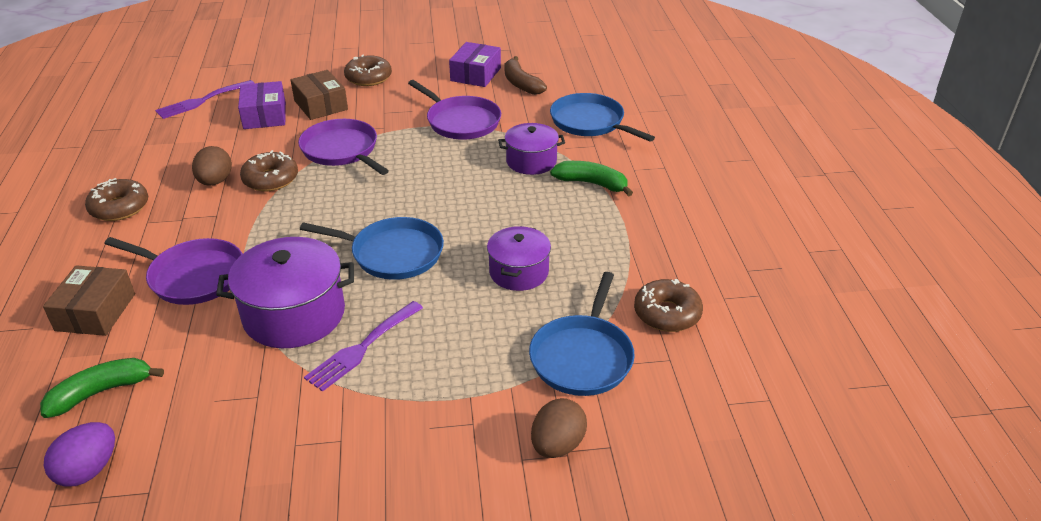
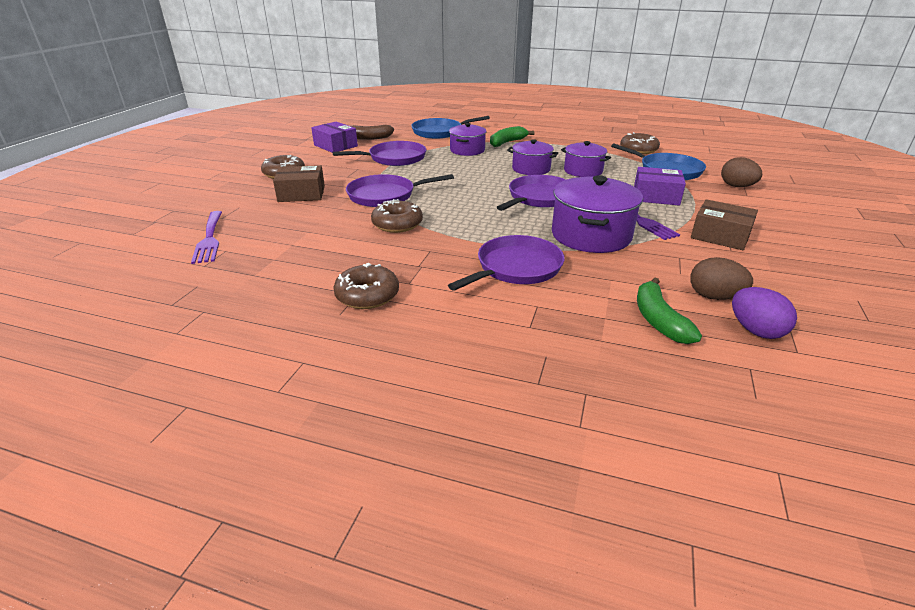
camera: 65 degrees left, 5 degrees down
brown box [43,265,135,336] -> brown box moved to [691,199,758,250]
brown egg [192,146,232,186] -> brown egg moved to [690,257,753,300]
purple box [238,81,286,129] -> purple box moved to [634,167,686,205]
blue pan [300,217,444,280] -> purple pan [497,175,566,211]
none -> purple pot [507,139,558,175]

